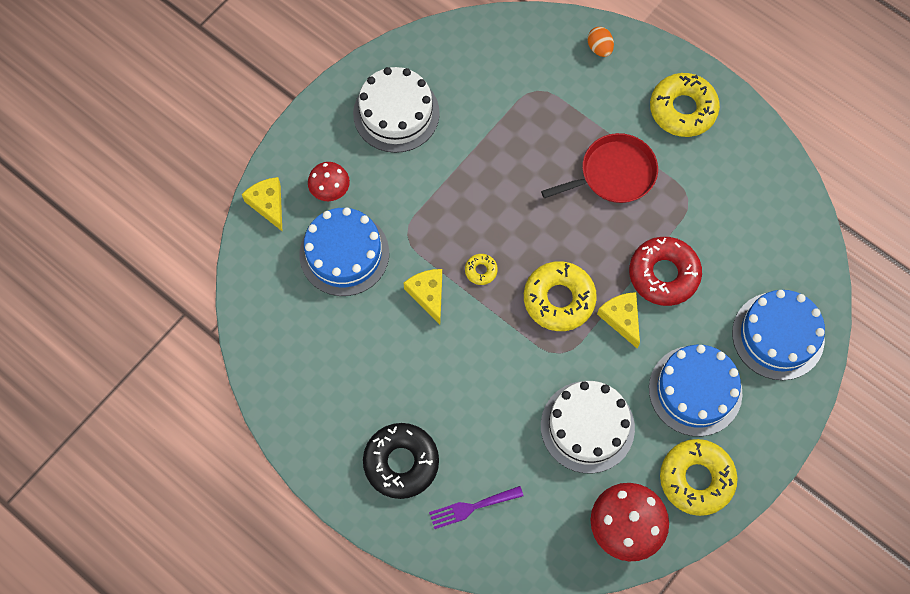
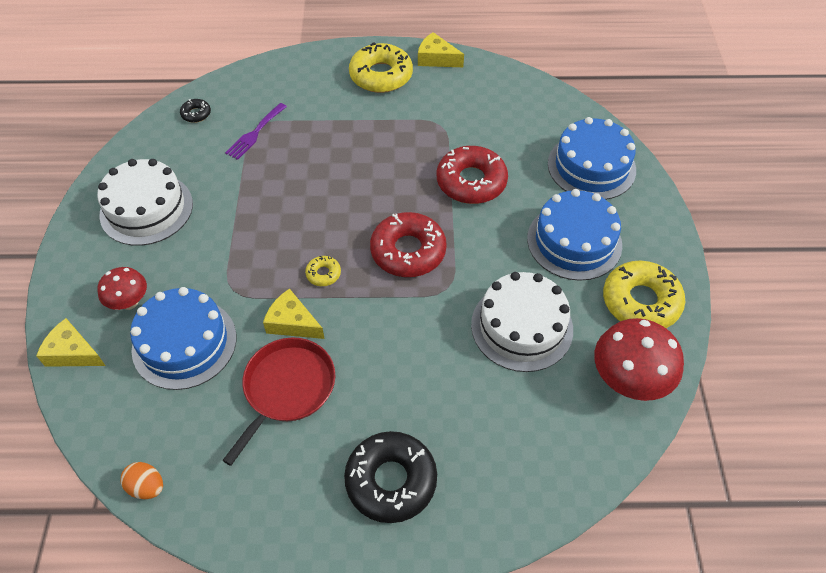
camera: 40 degrees left, 15 degrees down
purple fork [429,486,524,529] -> purple fork moved to [225,103,287,160]
yellow donut [524,261,597,331] -> red donut [370,212,447,277]
red pan [541,133,658,203] -> red pan moved to [222,337,335,466]
orange egg [587,27,614,57] -> orange egg moved to [121,462,163,499]
yellow cheese [597,292,640,348] -> yellow cheese moved to [418,32,464,67]
none -> black donut [180,99,211,123]

